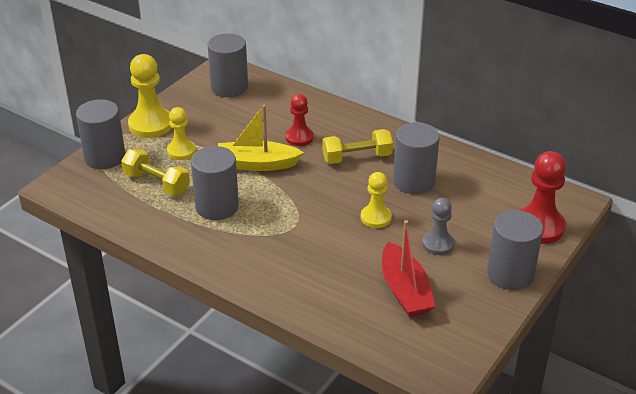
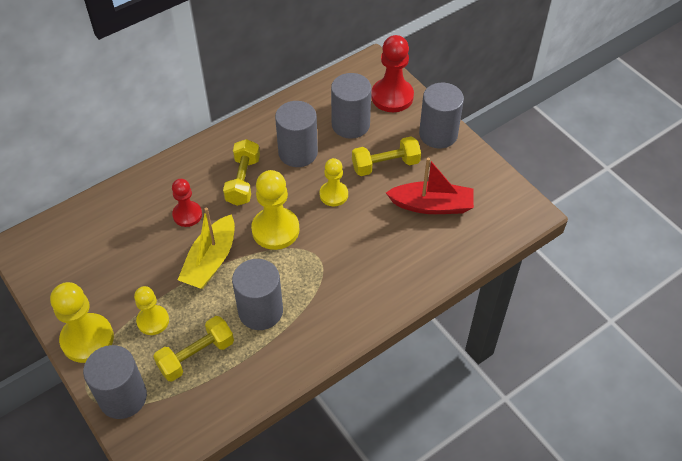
camera: 70 degrees left, 15 degrees up
grey cylinder [208,34,248,97] -> grey cylinder moved to [331,73,372,139]
grey pawn [422,198,455,255] -> yellow dumbbell [352,136,421,176]
none -> yellow pawn [251,170,299,250]

